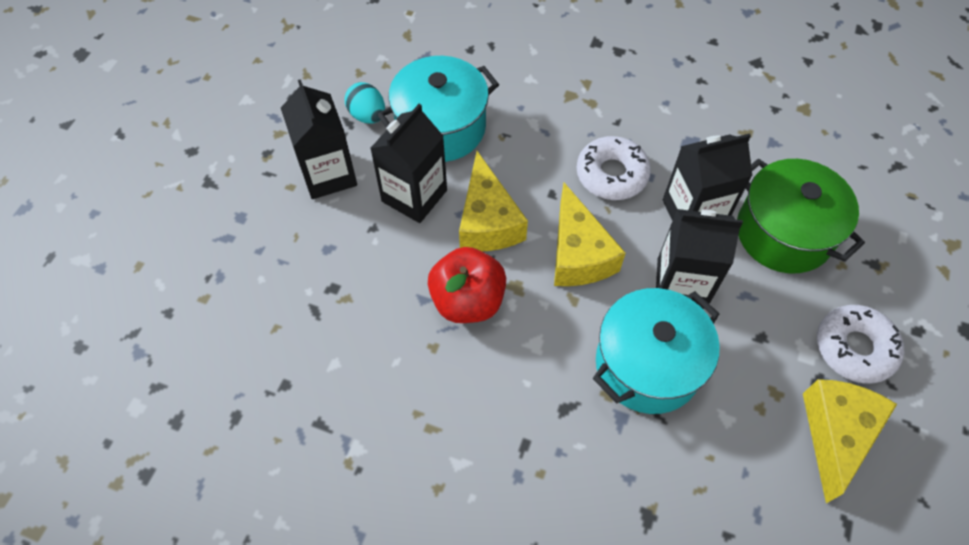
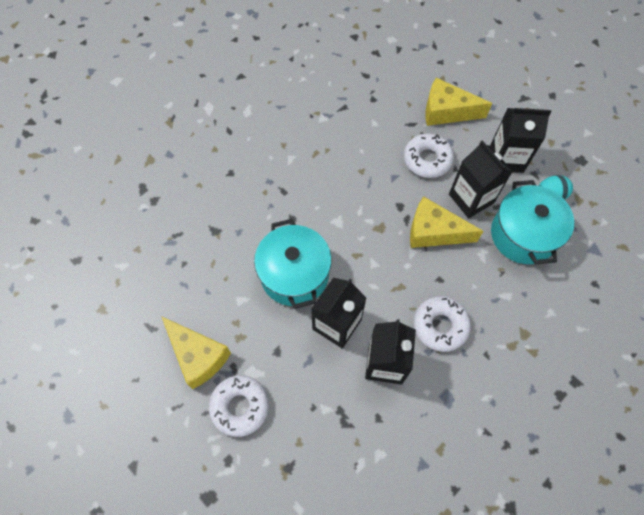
camera: 115 degrees right, 5 degrees up
red apple [428,247,506,323] -> none
yellow cheese [554,183,626,286] -> yellow cheese moved to [425,78,492,126]
green pot [737,159,865,273] -> none
none -> white donut [404,133,454,178]

